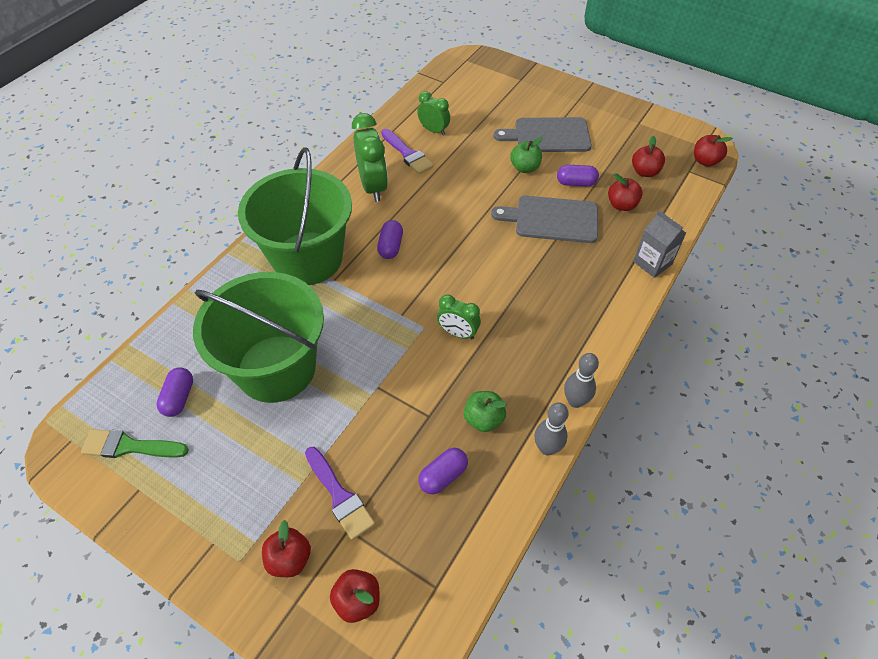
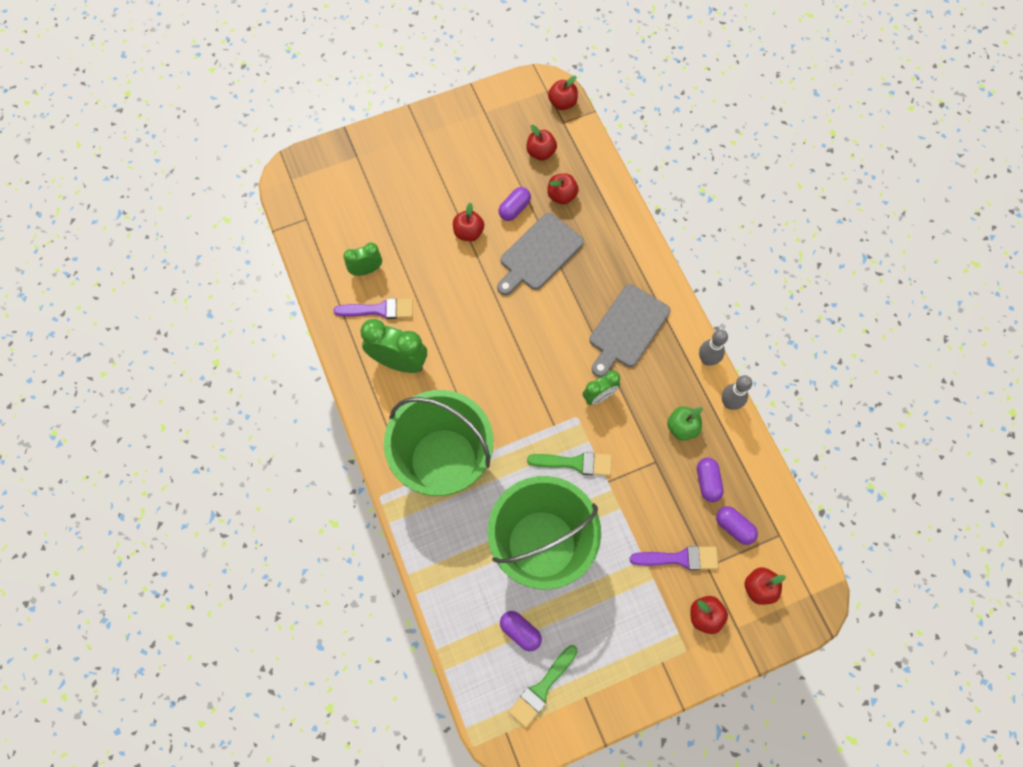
camera: 55 degrees left, 15 degrees up
purple capsule [377,220,403,259] -> purple capsule moved to [716,506,758,545]
grey cutting board [494,117,592,152] -> grey cutting board moved to [589,284,670,377]
green apple [510,137,543,173] -> red apple [453,202,484,241]
grey carton [633,211,686,278] -> none
none -> green brush [527,452,612,476]

